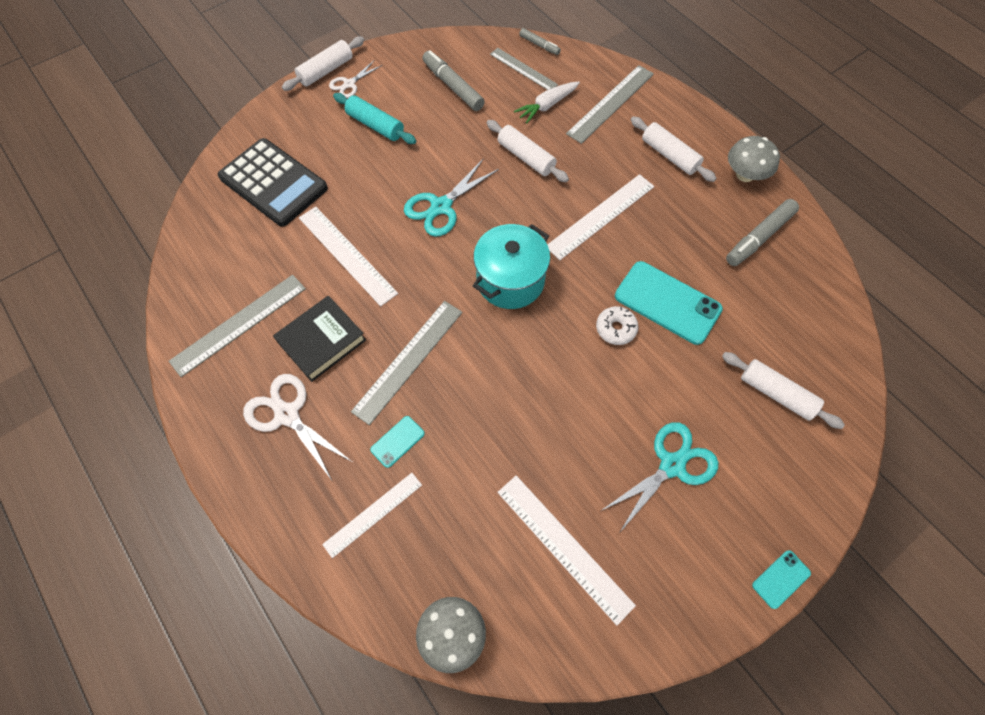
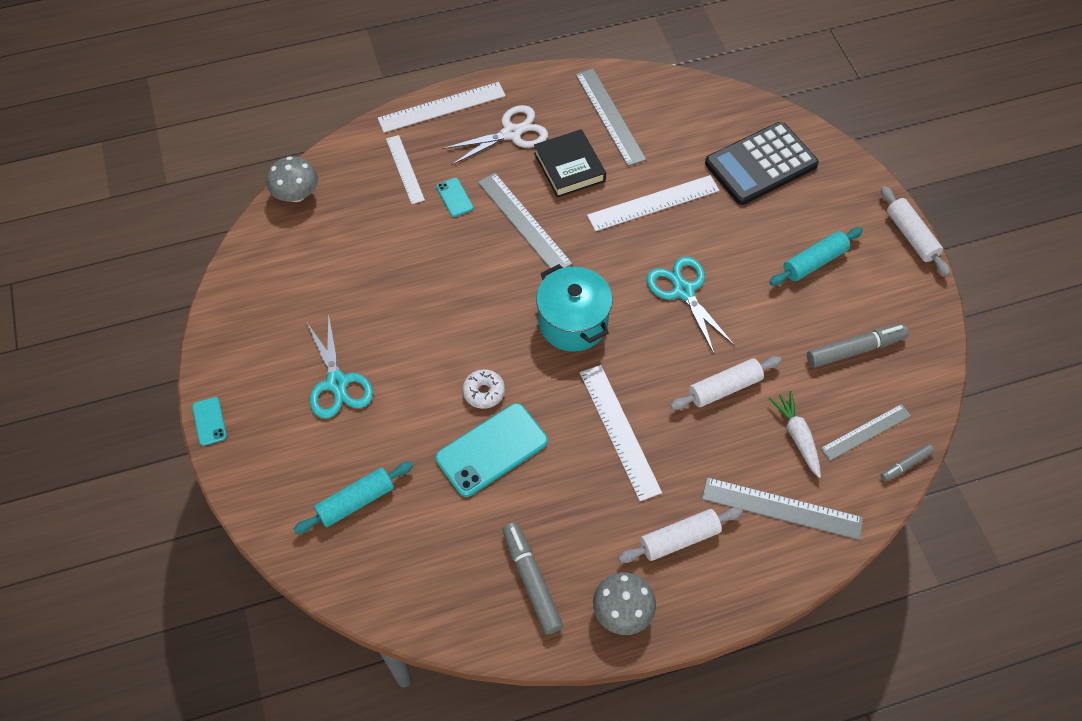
camera: 110 degrees right, 5 degrees down
white scissors [329,60,382,98] -> none
white ruler [497,476,636,625] -> white ruler moved to [378,82,506,133]
grey ruler [566,65,654,144] -> grey ruler turned 45 degrees counterclockwise [702,477,863,540]
white rolling pin [722,352,845,429] -> turquoise rolling pin [293,461,413,534]

